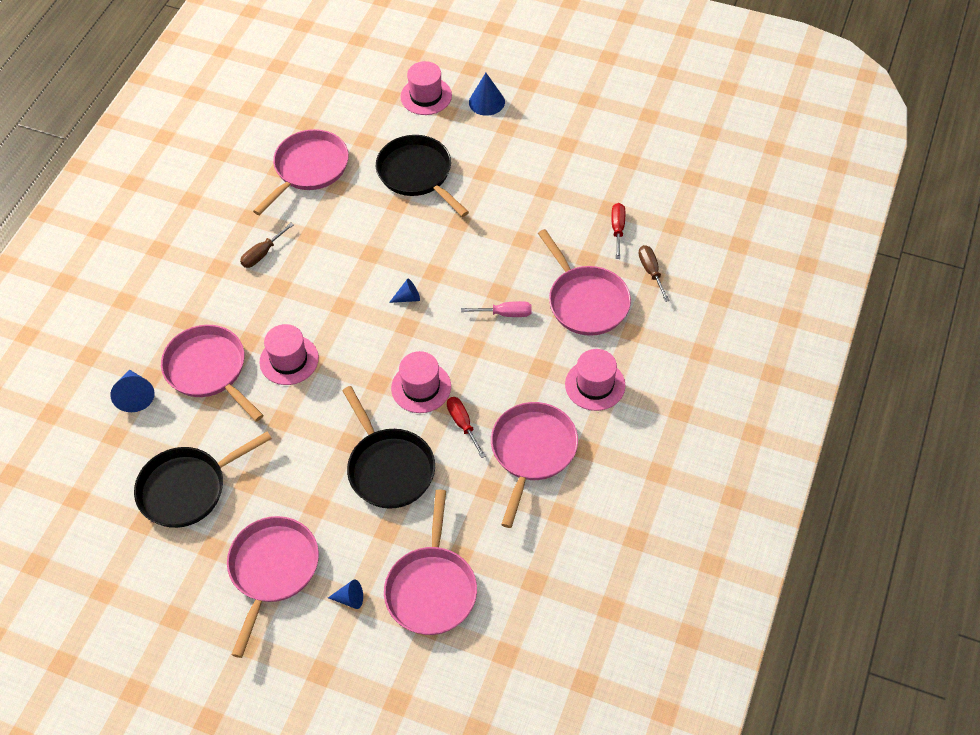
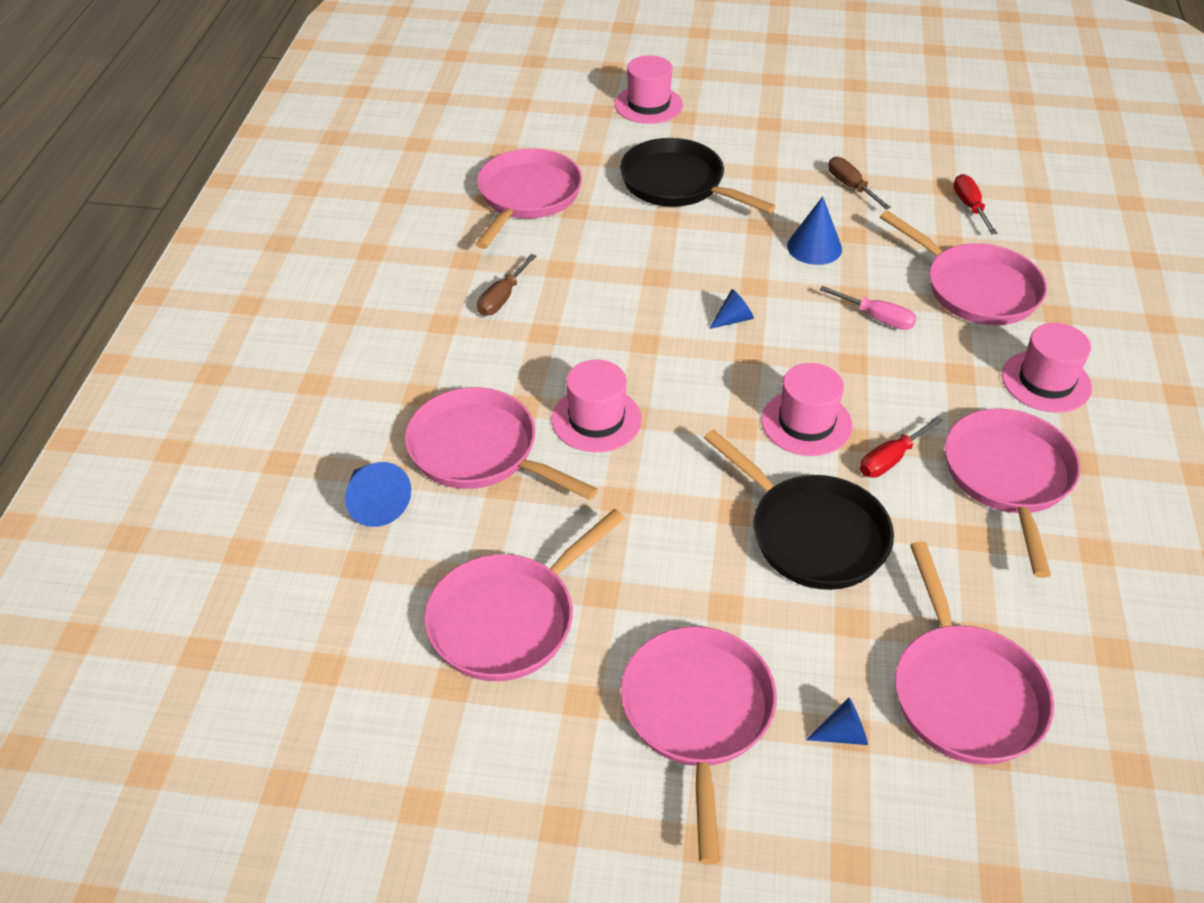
camera: 15 degrees left, 10 degrees down
black pan [134,431,272,528] -> pink pan [424,509,625,681]
red screwdriver [447,397,486,458] -> red screwdriver turned 90 degrees counterclockwise [860,416,943,478]
pink screwdriver [461,301,532,317] -> pink screwdriver turned 45 degrees clockwise [820,286,917,330]
blue cone [469,73,505,116] -> blue cone moved to [787,196,842,265]
brown screwdriver [638,245,670,302] -> brown screwdriver moved to [828,157,891,209]

